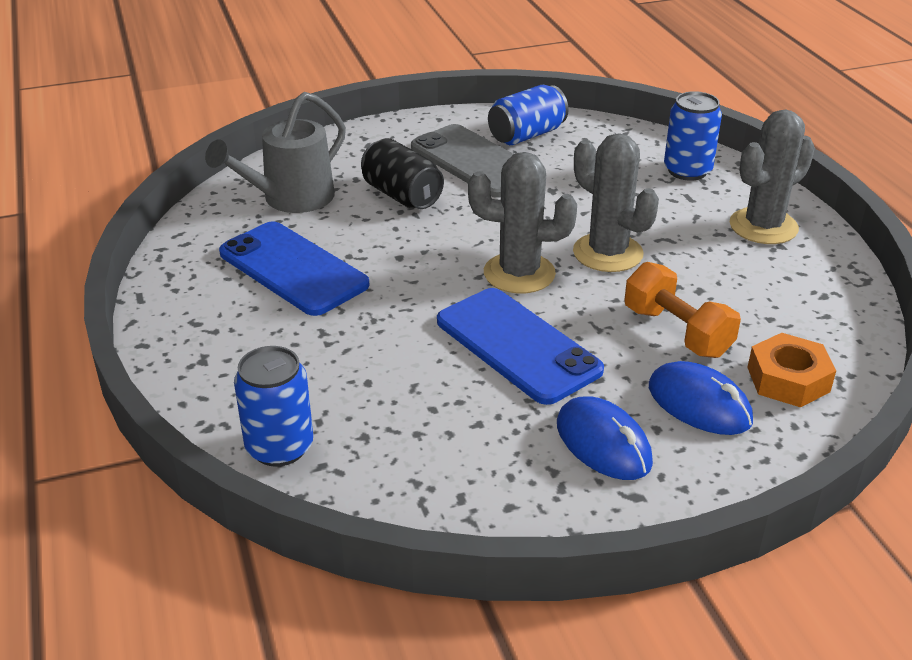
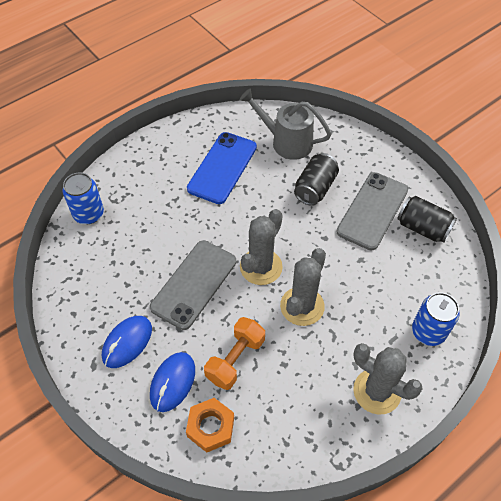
camera: 70 degrees right, 20 degrees up
blue phone [437,288,604,405] -> grey phone [150,240,236,330]
grey cactus [468,152,577,294] -> grey cactus turned 45 degrees clockwise [240,209,283,285]
blue can [488,85,569,145] -> black can [397,196,457,243]

